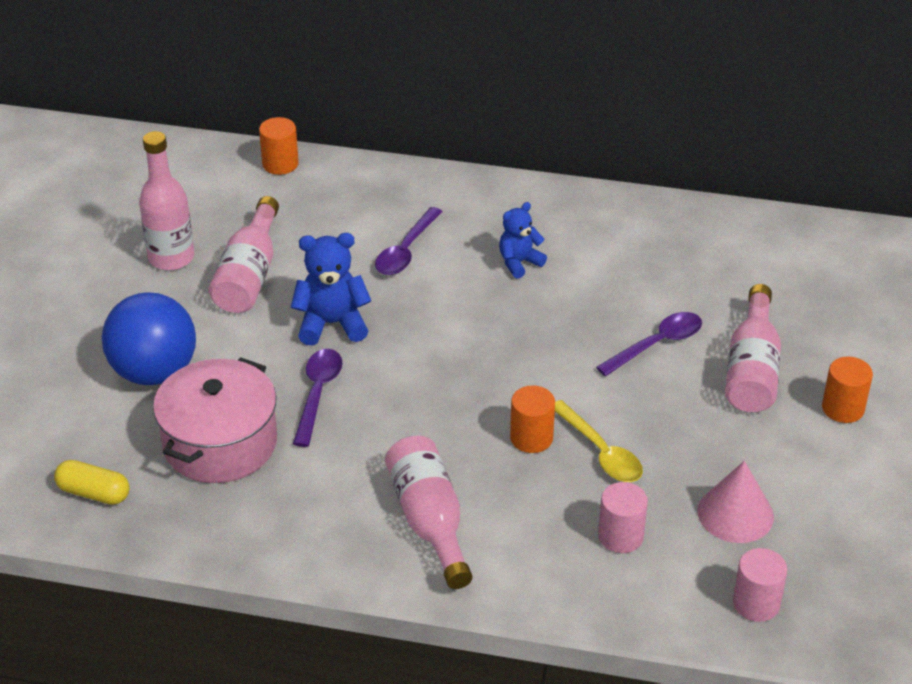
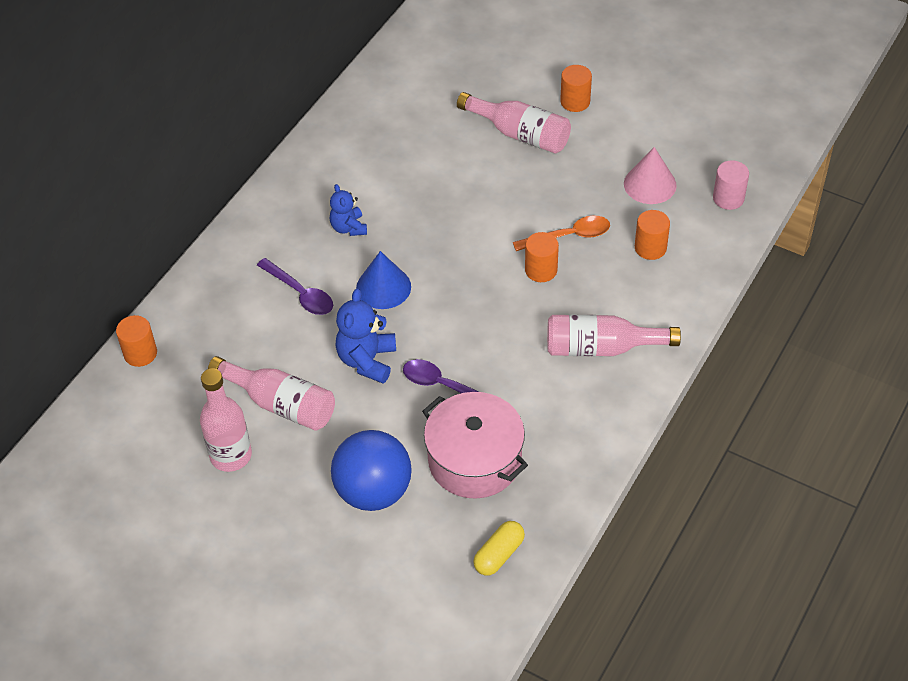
camera: 70 degrees left, 10 degrees up
yellow spoon [555,400,643,482] -> orange spoon [513,216,610,251]
purple spoon [596,312,702,376] -> none
pink cylinder [598,482,648,553] -> orange cylinder [635,210,670,260]
none -> blue cone [356,251,411,309]

